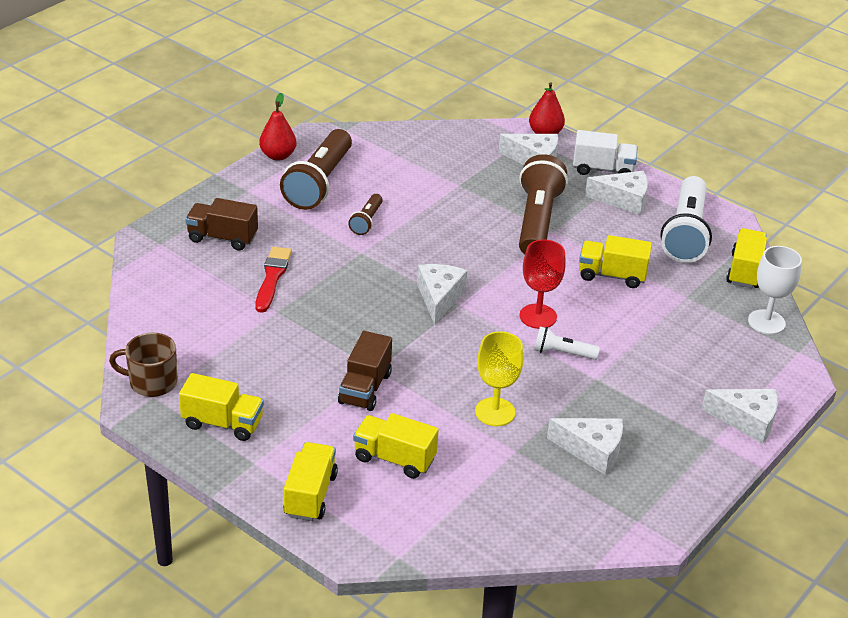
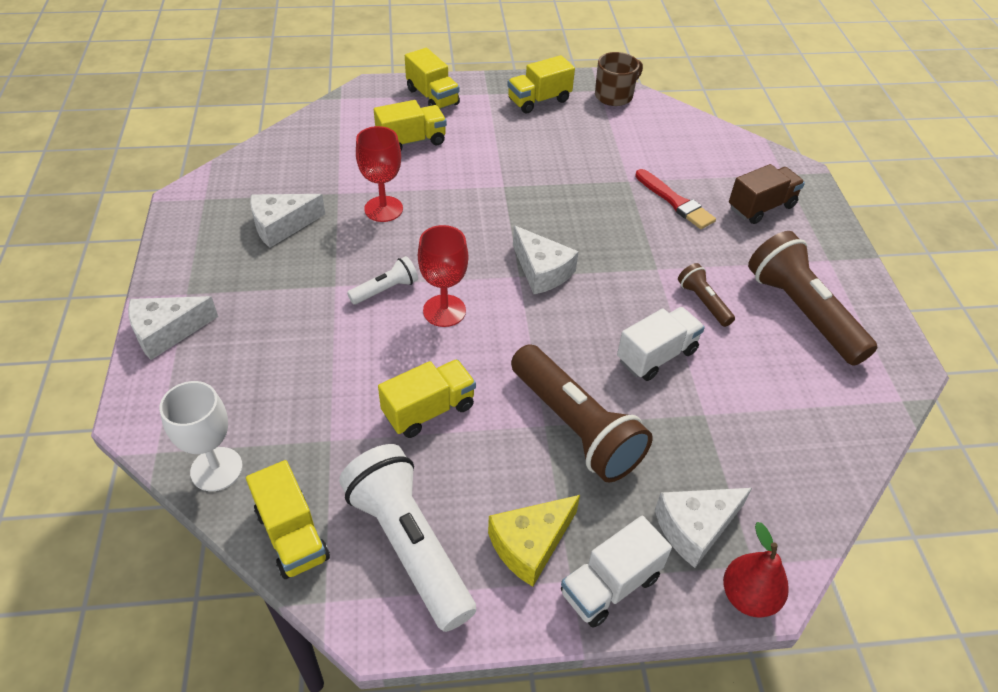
camera: 135 degrees right, 10 degrees up
red pear [259,93,296,161] -> none
brown truck [338,331,392,411] -> none
yellow goblet [475,331,523,426] -> red goblet [356,126,403,222]
white cheese [585,171,648,215] -> yellow cheese [488,495,580,587]
none -> white truck [617,307,705,381]

